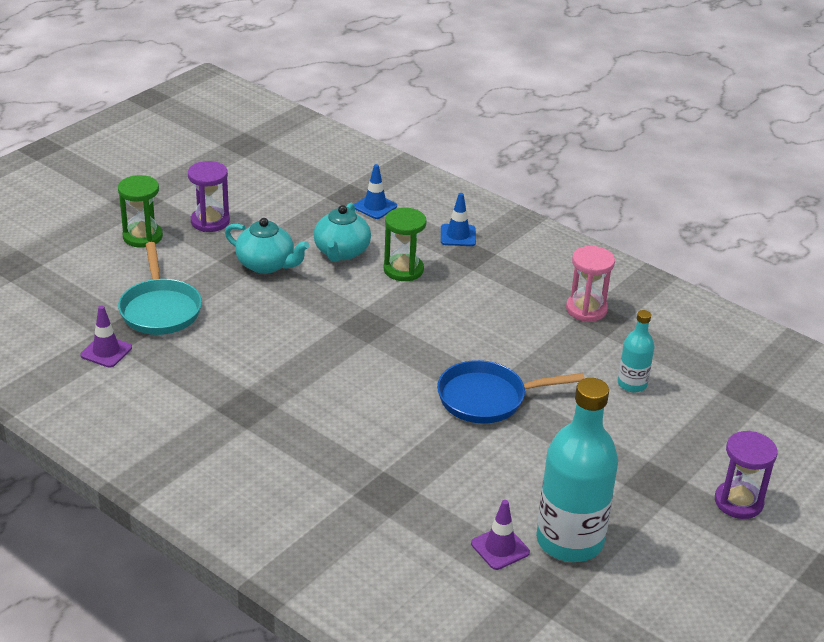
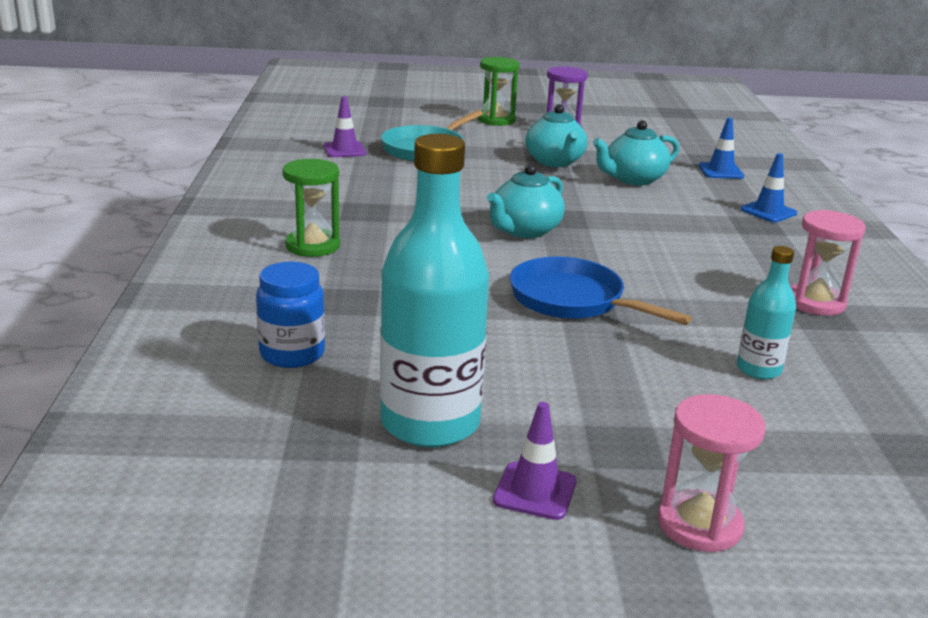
camera: 50 degrees right, 10 degrees down
green hourglass [384,208,427,281] -> green hourglass moved to [282,159,340,257]
purple traffic cone [471,500,530,570] -> purple traffic cone moved to [493,402,577,520]
purple hourglass [715,431,777,519] -> pink hourglass [658,394,766,552]
none -> blue jar [256,262,325,368]
none -> turquoise teapot [487,164,565,238]

